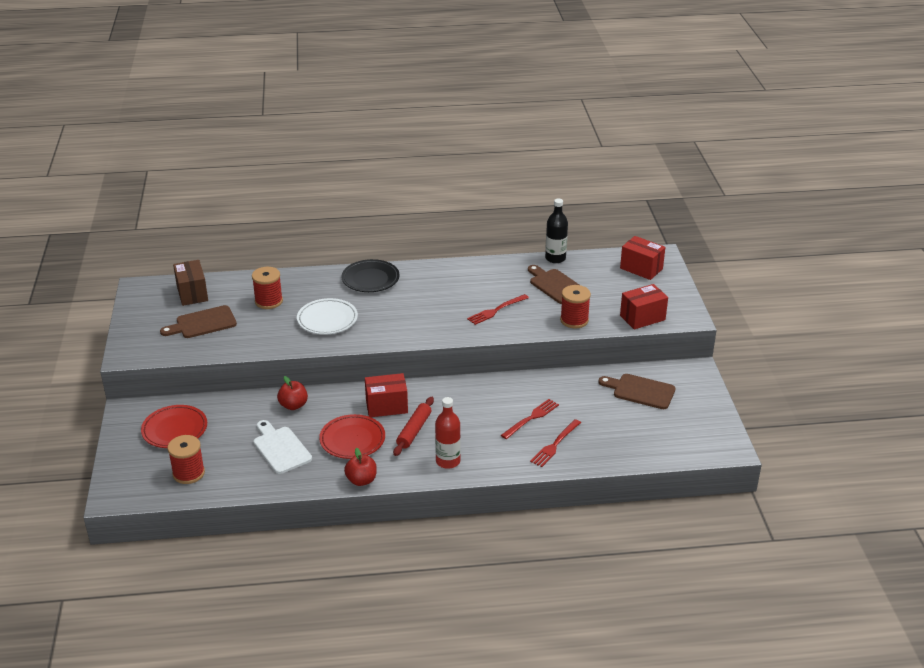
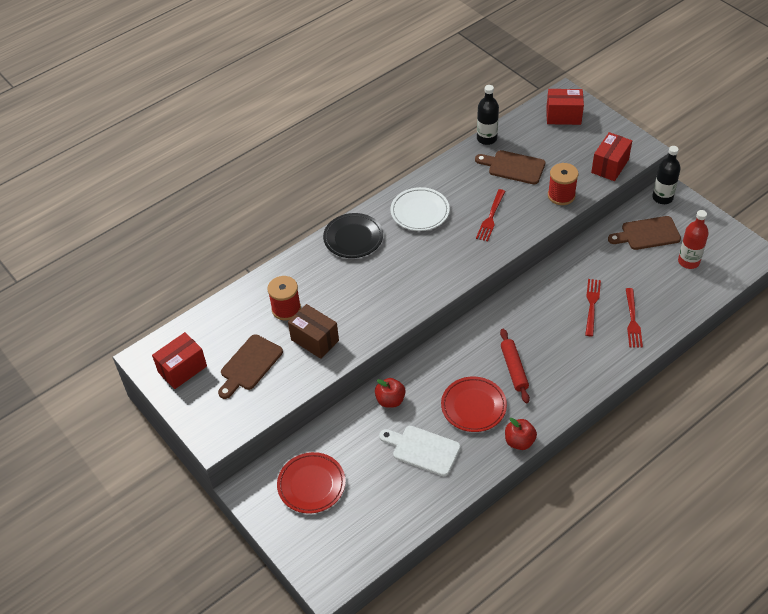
camera: 30 degrees left, 15 degrees up
red spool [167,435,205,484] -> none
brown box [173,260,208,306] -> brown box moved to [288,304,339,359]
white plate [297,298,358,335] -> white plate moved to [390,187,450,231]
red box [365,373,408,417] -> red box moved to [152,332,207,389]
red bottle [435,397,461,469] -> red bottle moved to [678,210,709,269]
none -> black bottle [652,146,681,204]

